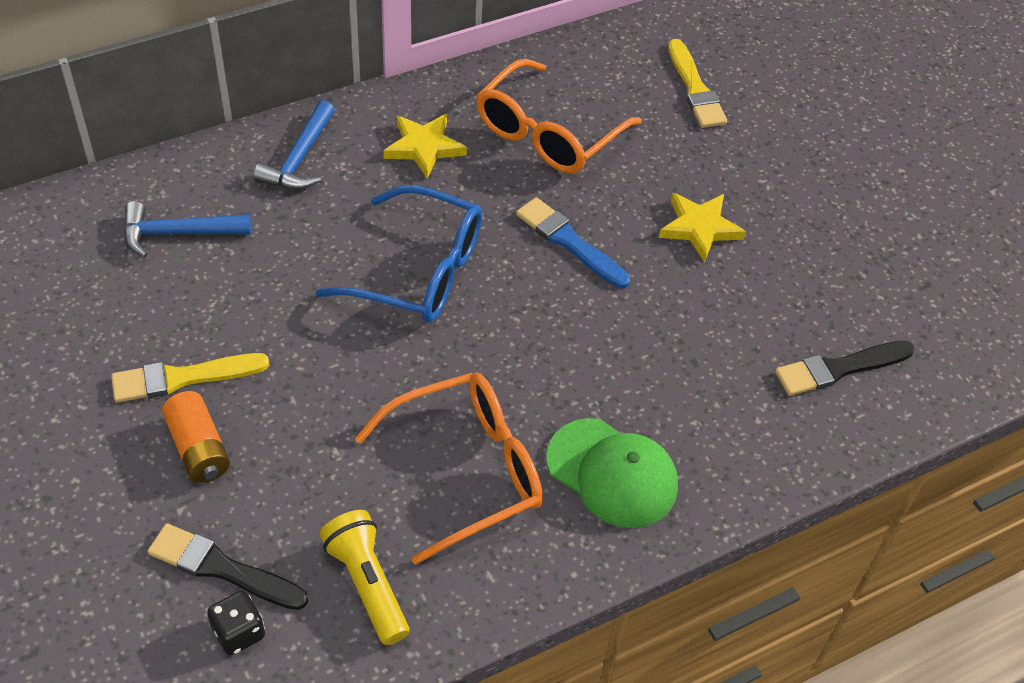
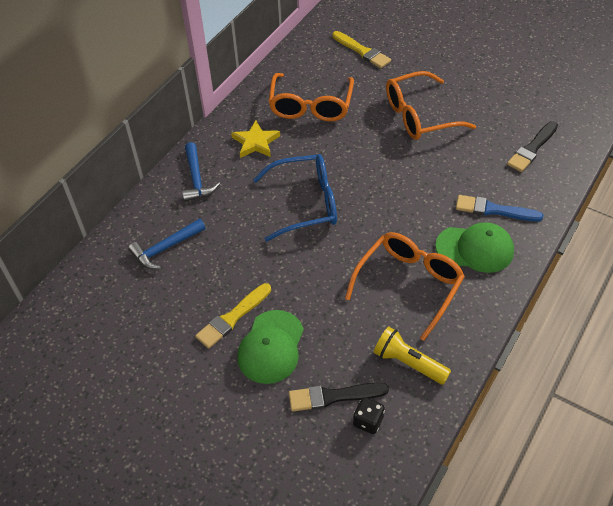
camera: 25 degrees left, 0 degrees up
orange battery [162,391,230,483] -> green cap [237,310,304,384]
blue brush [516,197,630,288] -> blue brush moved to [456,195,543,221]
yellow star [659,193,746,262] -> orange glasses [386,71,476,140]

